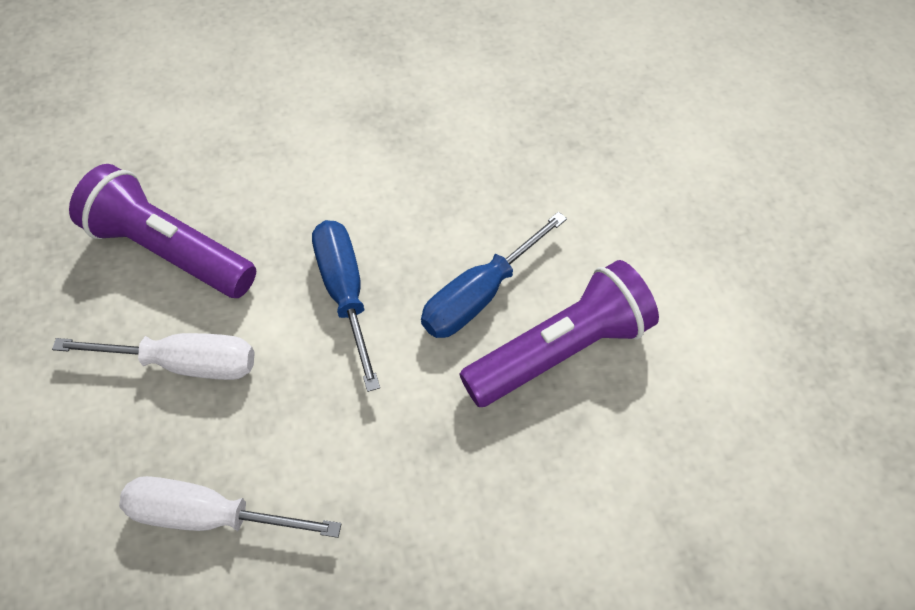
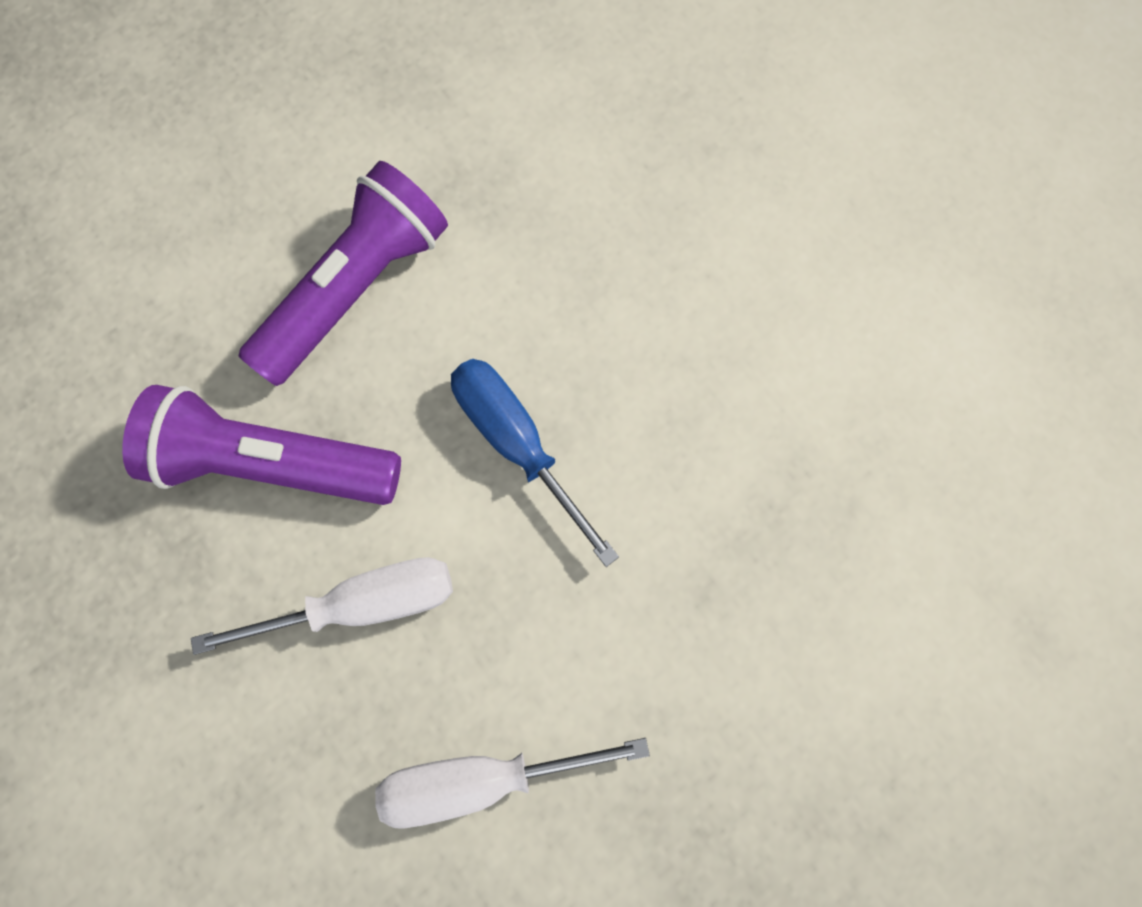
camera: 20 degrees left, 15 degrees up
blue screwdriver [421,212,567,338] -> none
purple flashlight [459,260,659,407] -> purple flashlight moved to [238,161,448,386]

